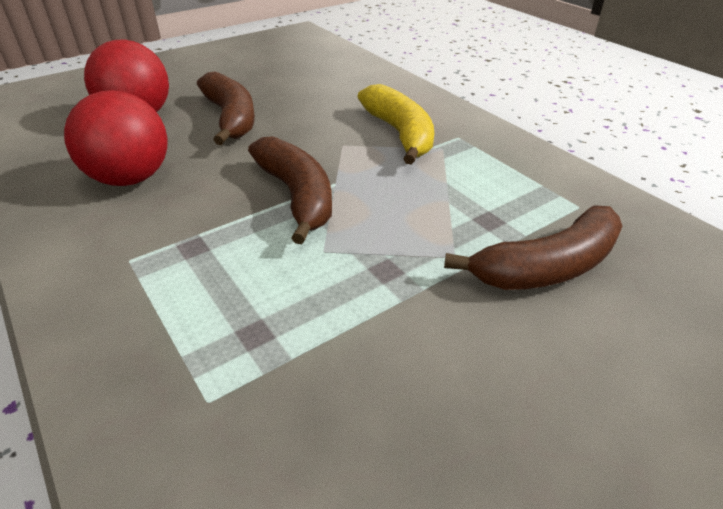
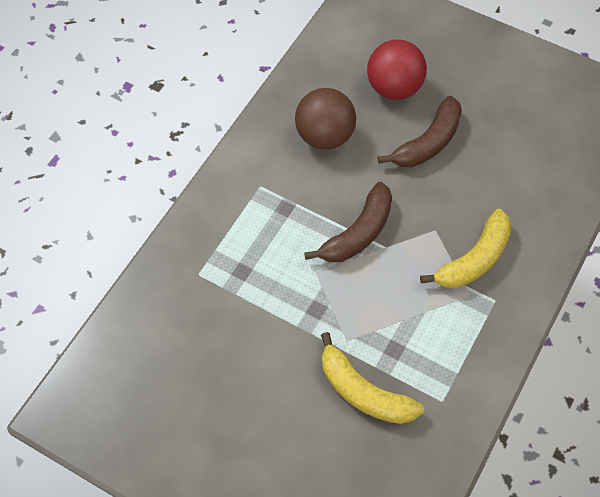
camera: 65 degrees right, 20 degrees up
red ball [64,90,167,186] -> brown ball [295,88,356,150]
brown banana [444,205,623,290] -> yellow banana [321,332,424,424]

